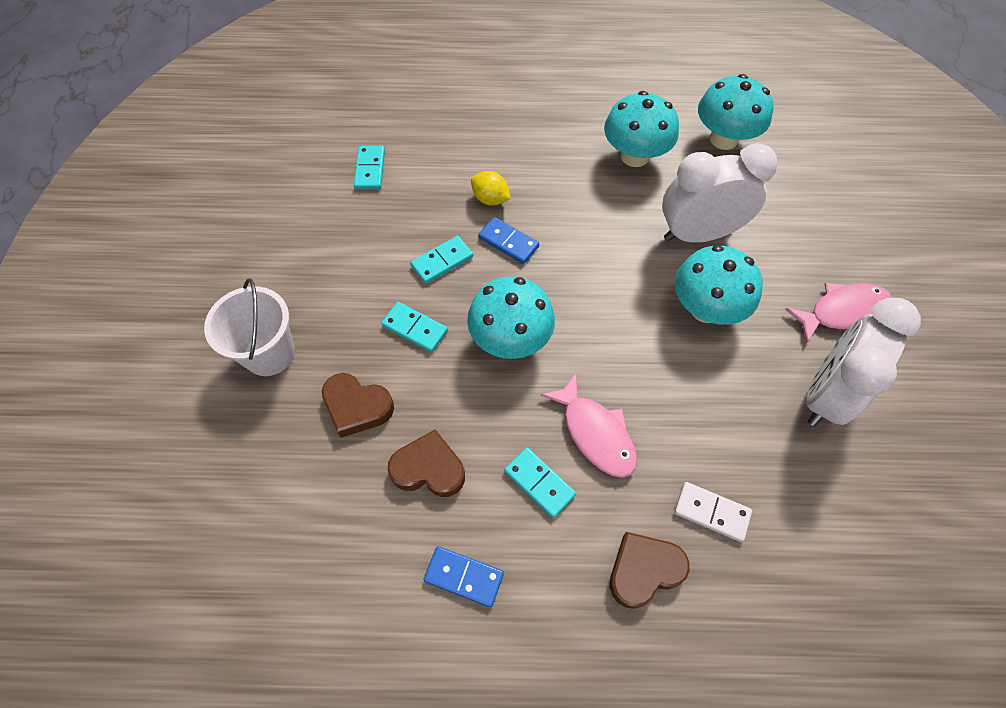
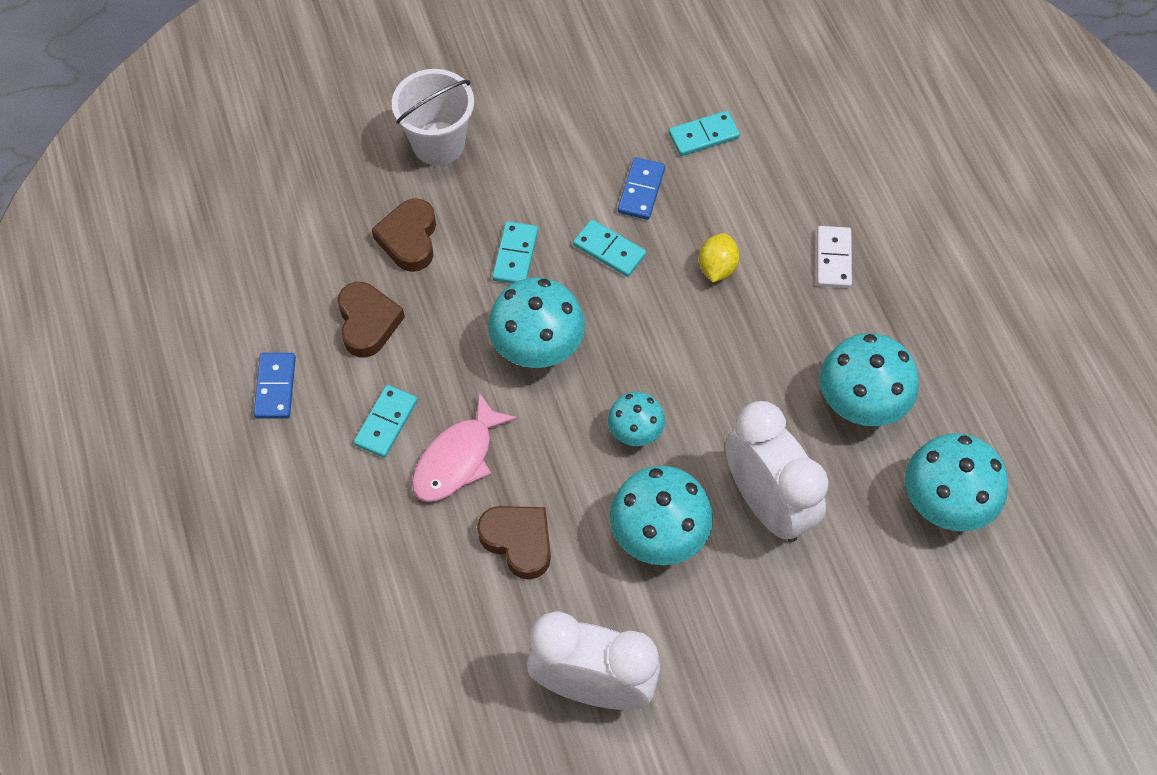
camera: 70 degrees right, 0 degrees up
blue domino [478,217,539,264] -> blue domino moved to [618,157,665,220]
brown heart [610,532,690,609] -> brown heart moved to [477,506,551,580]
white domino [674,482,752,542] -> white domino moved to [817,226,852,288]
pink fish [785,283,892,343] -> none
none -> turquoise mushroom [608,392,665,446]

